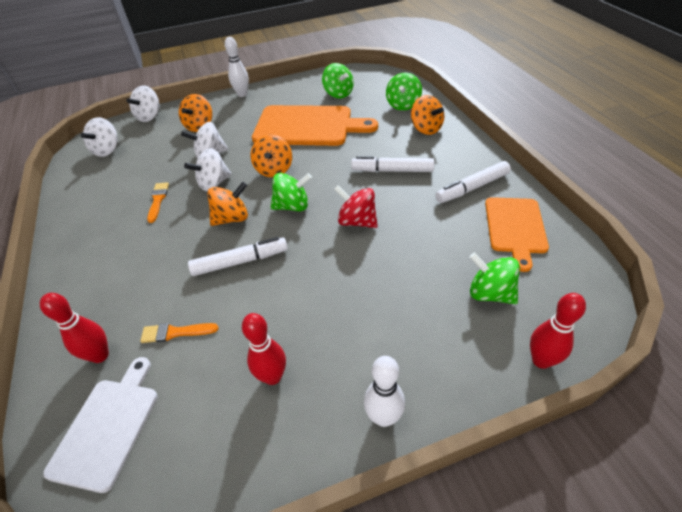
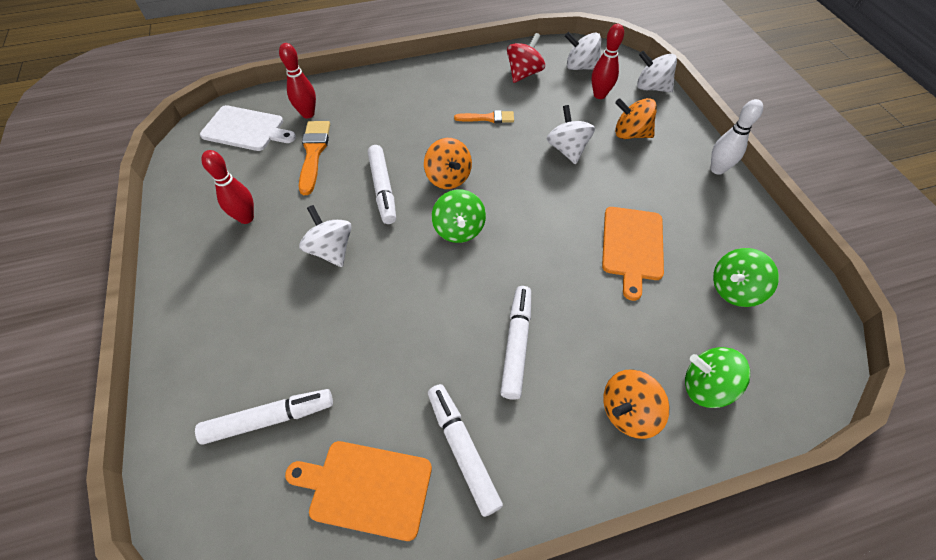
camera: 90 degrees right, 10 degrees up
orange brush [140,323,219,343] -> orange brush [299,121,330,195], size x1.56
white spinning top [184,148,232,191] -> white spinning top moved to [299,205,352,267]
orange spinning top [251,135,292,178] -> none
orange cutting board [252,105,378,146] -> orange cutting board [602,207,664,301], size x0.61
red spinning top [334,185,378,228] -> red spinning top moved to [507,33,545,83]
white bowling pin [364,356,405,427] -> none
green spinning top [469,252,520,304] -> white marker [195,389,333,445]
red bowling pin [530,293,586,369] -> red bowling pin moved to [591,24,624,99]

